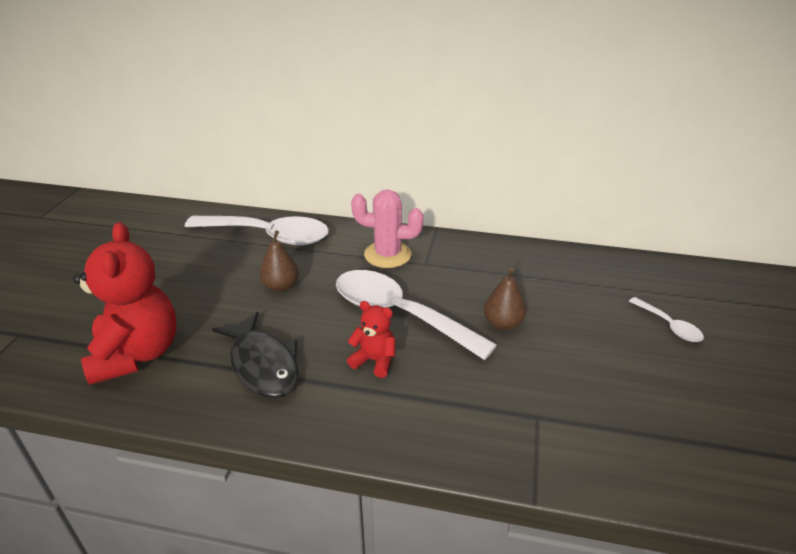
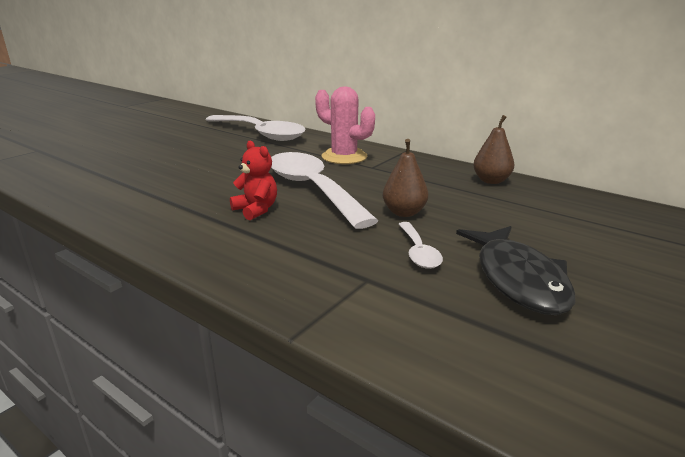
camera: 25 degrees right, 10 degrees down
red teddy bear [73,222,177,385] -> none
black fish [212,312,299,399] -> black fish moved to [456,226,575,315]
brown pear [260,230,299,292] -> brown pear moved to [473,115,514,184]
white spoon [629,297,704,342] -> white spoon moved to [398,222,443,269]

